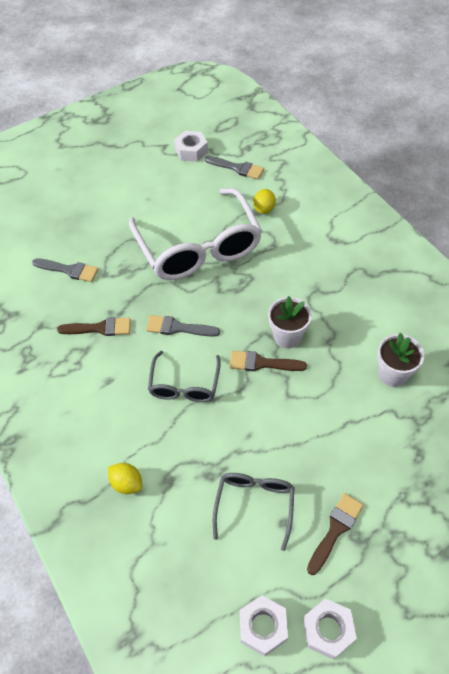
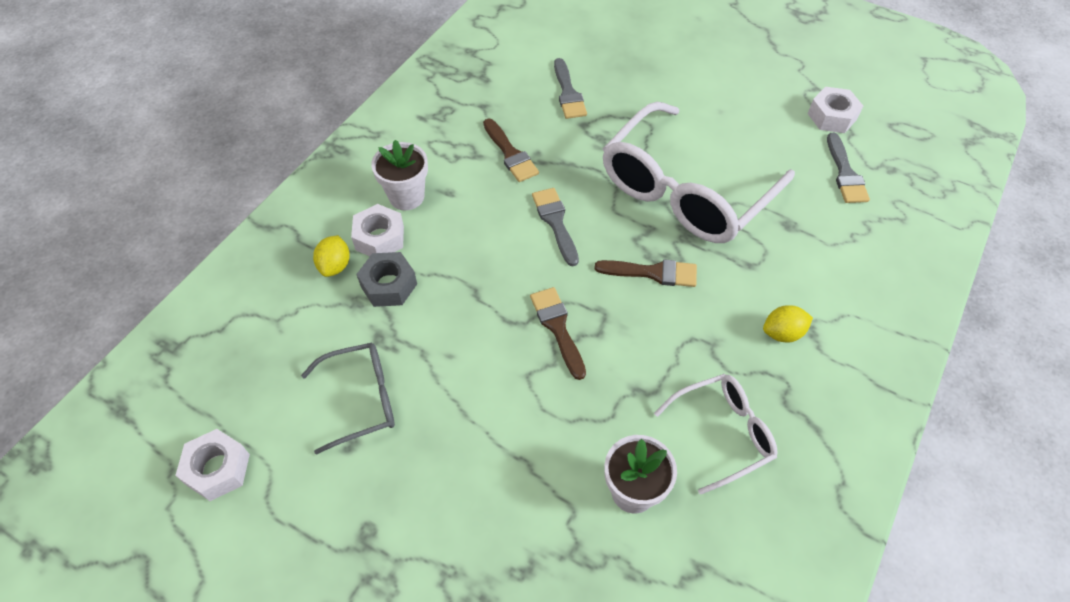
camera: 60 degrees right, 0 degrees up
grey glasses [148,351,221,402] -> none
yellow lemon [253,189,276,214] -> yellow lemon moved to [763,305,813,342]
white flower pot [268,296,312,349] -> white flower pot moved to [371,140,428,210]
white nut [303,598,357,660] -> white nut moved to [351,204,404,256]
brown brush [307,493,364,575] -> brown brush moved to [594,259,697,287]
none -> grey nut [356,252,417,307]
none -> white glasses [654,374,778,495]

